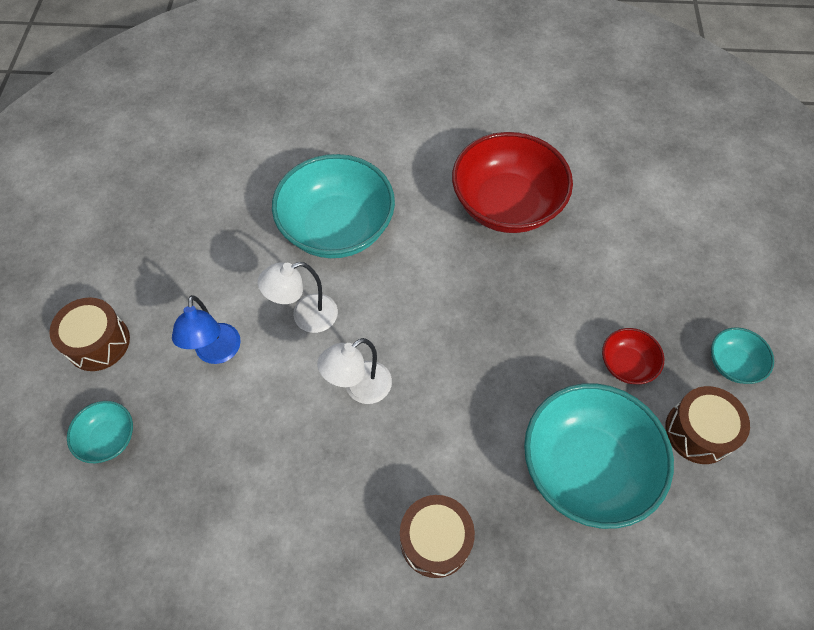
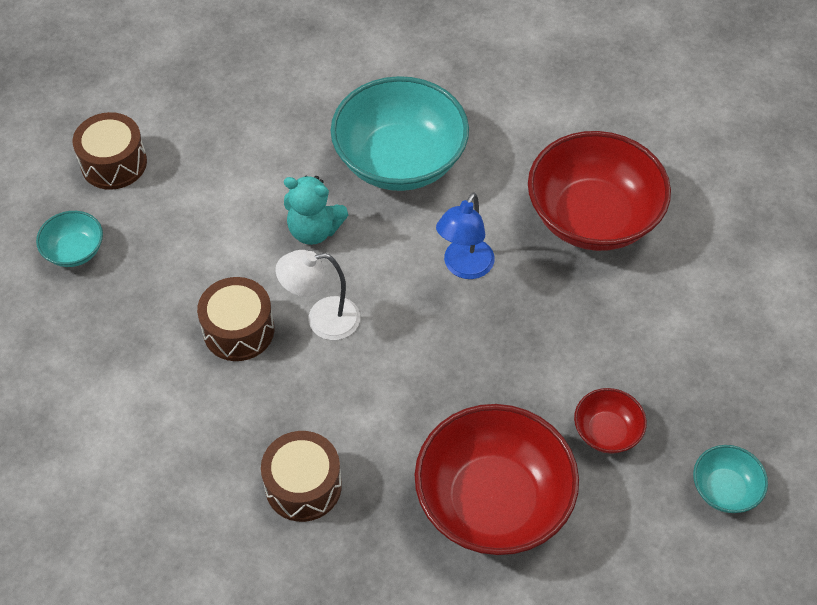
camera: 30 degrees right, 5 degrees down
blue lamp [172,295,241,364] -> blue lamp moved to [436,192,495,279]
white lamp [258,262,338,333] -> turquoise teddy bear [284,176,348,245]
turquoise bowl [524,383,674,529] -> red bowl [415,404,579,555]
brown drum [665,386,750,464] -> brown drum moved to [197,277,274,361]

